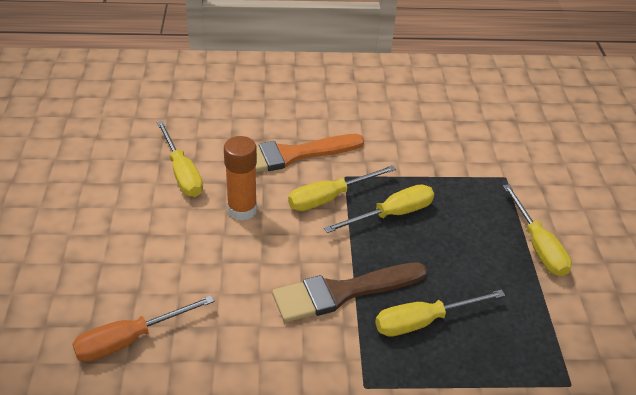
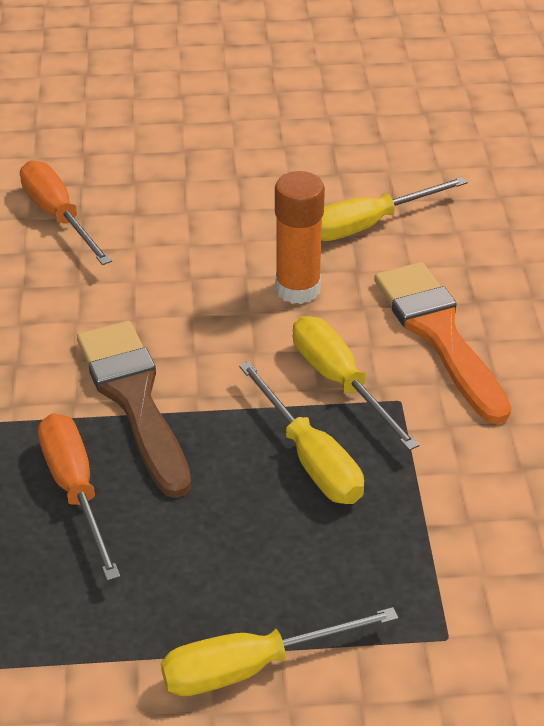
camera: 90 degrees right, 0 degrees up
yellow screwdriver [375,289,505,337] -> orange screwdriver [38,413,120,581]

